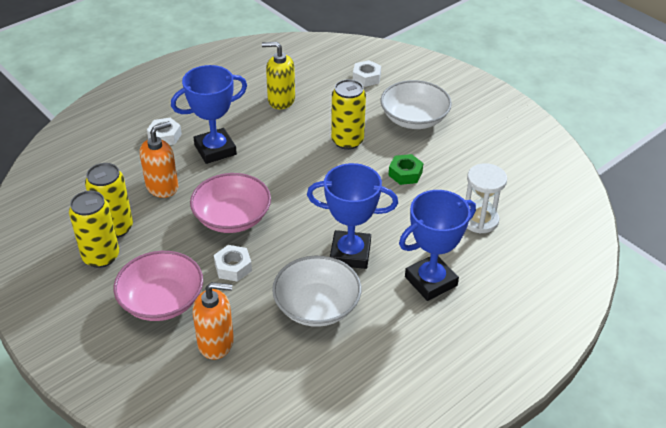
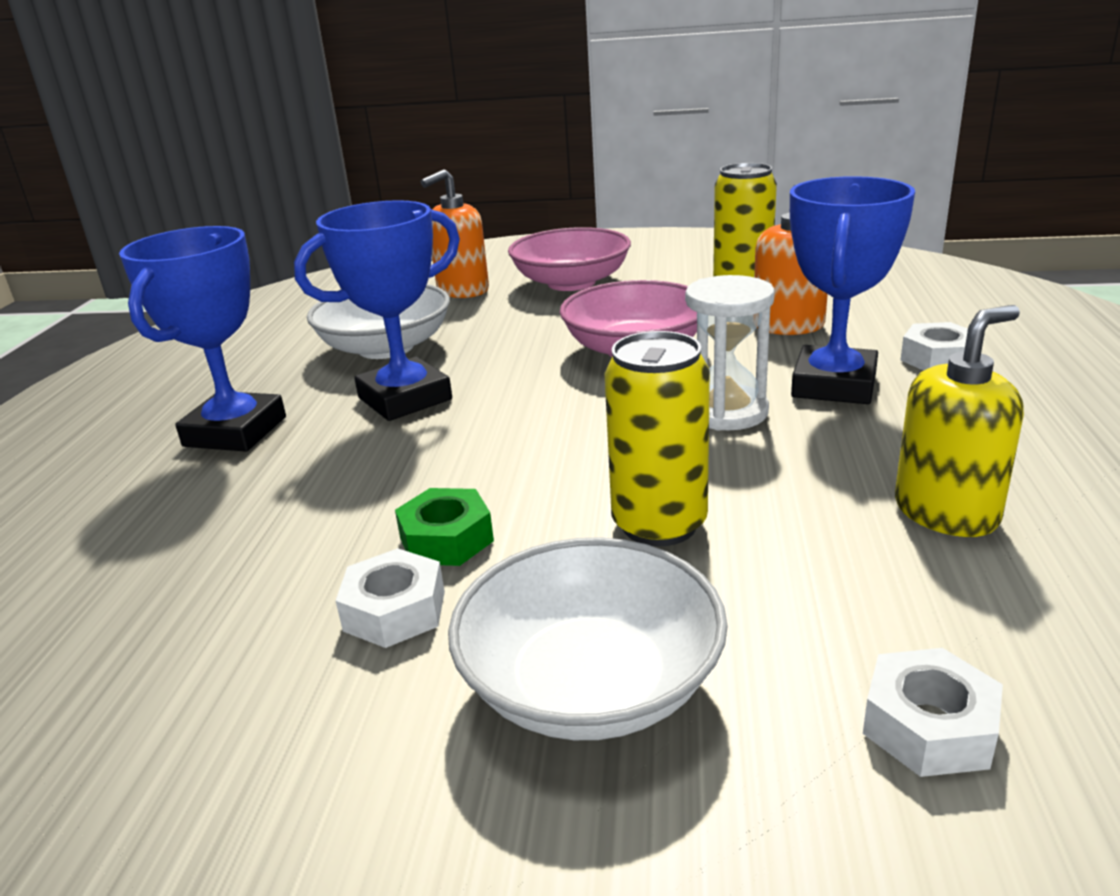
camera: 140 degrees right, 15 degrees down
yellow can [69,191,119,268] -> none
white nut [214,245,252,282] -> white nut moved to [336,548,445,648]
white hourglass [465,163,507,234] -> white hourglass moved to [685,275,775,431]

